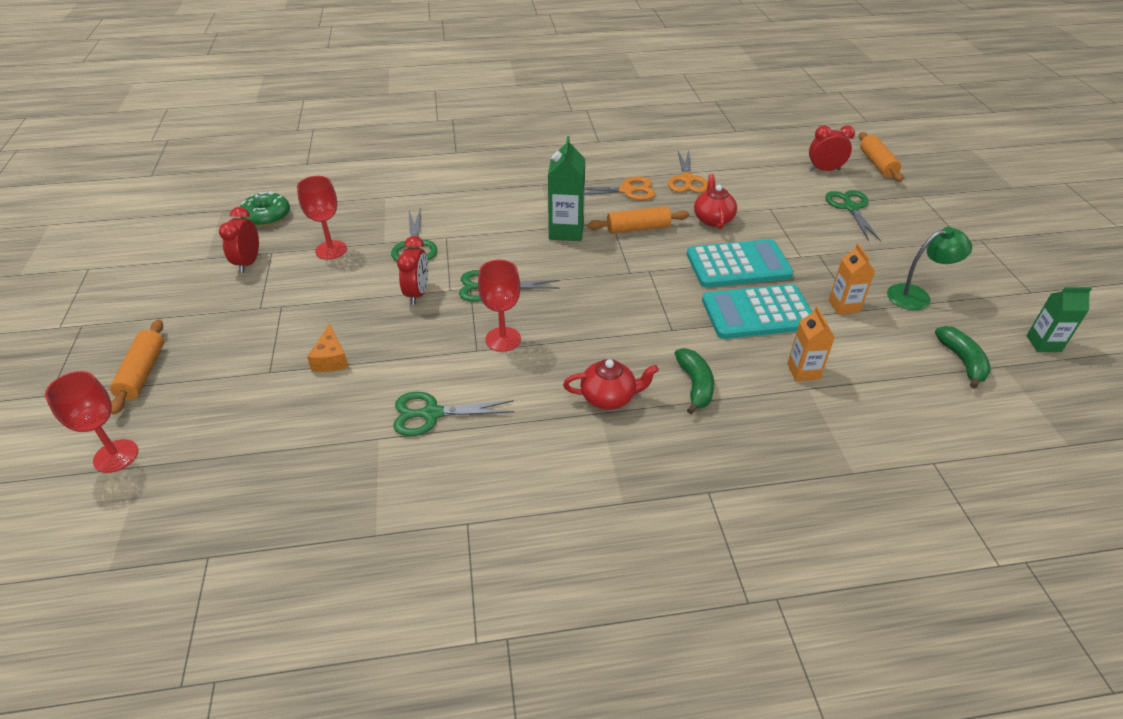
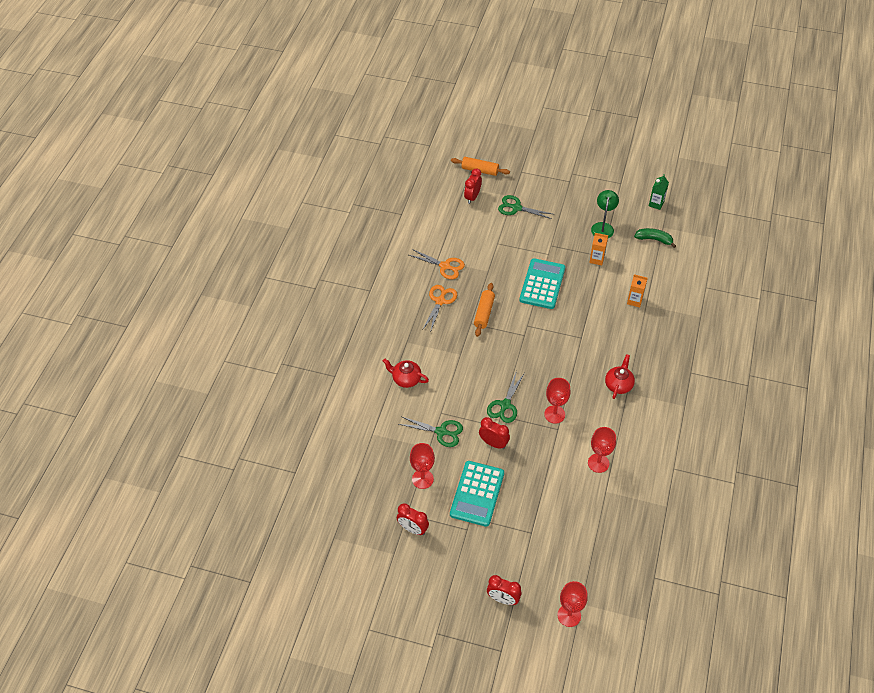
camera: 65 degrees left, 10 degrees up
orange rolling pin [110,320,164,415] -> red clock [487,575,521,605]
green donut [240,191,290,227] -> none
orange cheese [307,323,349,372] -> none
green scissors [393,392,515,436] -> red goblet [588,427,616,473]
green carton [548,136,585,241] -> none
green banana [674,348,714,414] -> none
red teapot [694,174,737,229] -> red teapot moved to [383,358,429,388]
turquoise calculator [702,284,812,339] -> turquoise calculator moved to [450,461,504,527]

